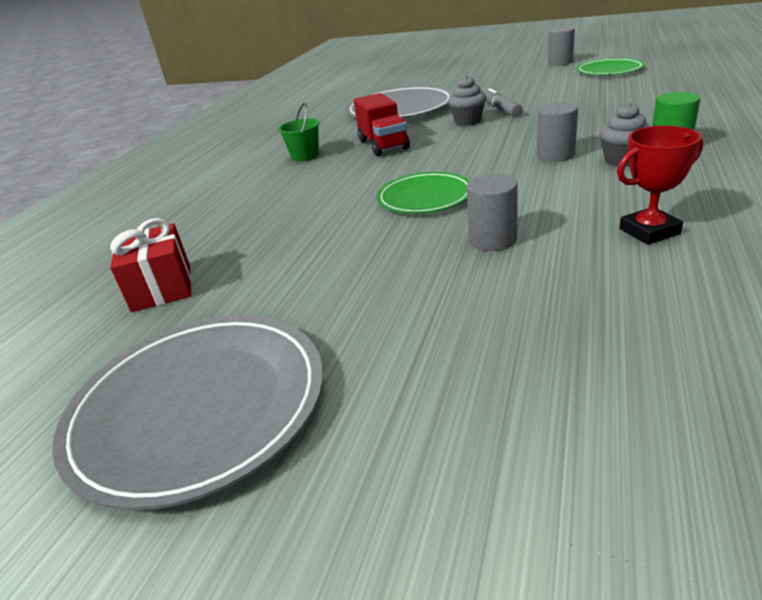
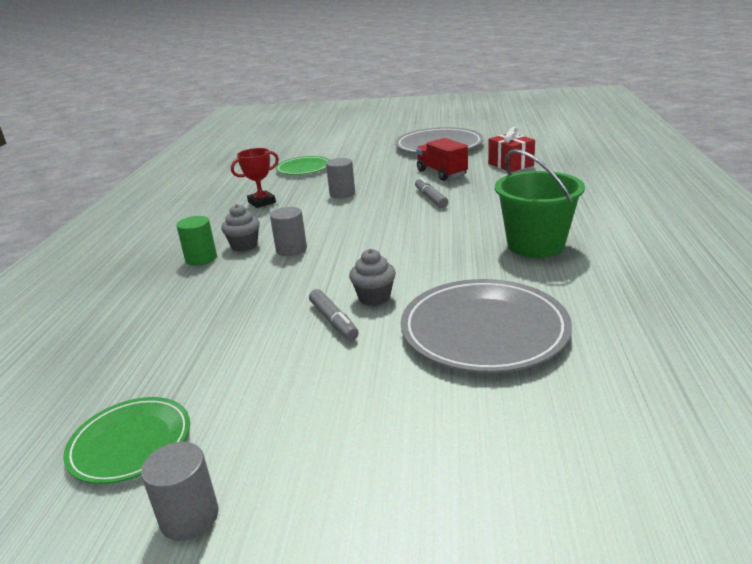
camera: 165 degrees right, 5 degrees down
green bucket [278,103,320,162] -> green bucket [495,149,585,258], size x1.92
red truck [354,93,410,156] -> red truck moved to [416,138,468,181]
green plate [377,172,470,214] -> green plate moved to [276,156,329,175]
none -> grey marker [415,178,448,208]

